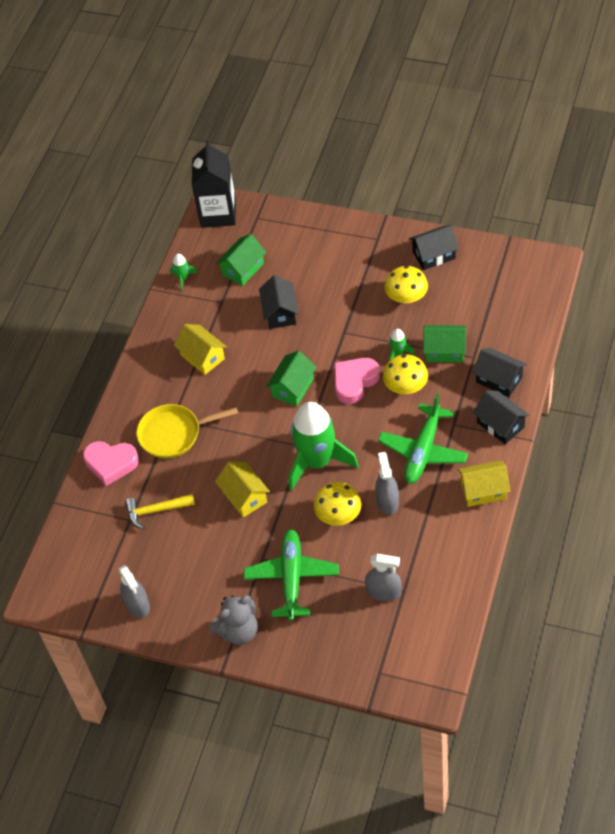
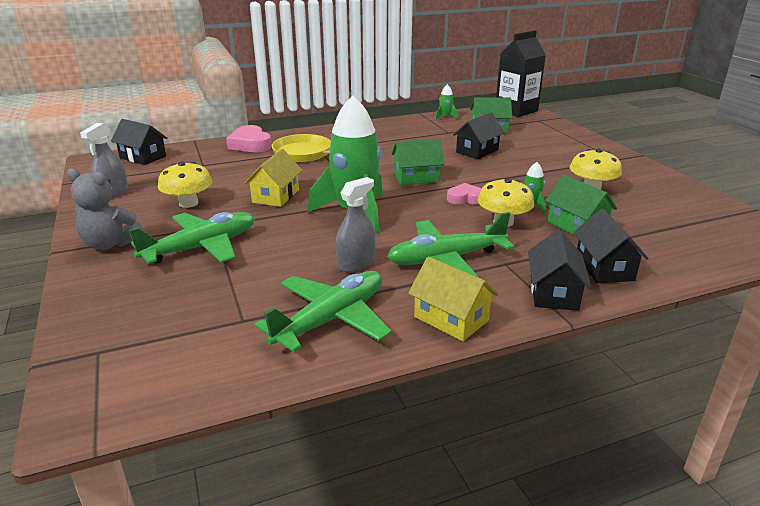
camera: 45 degrees right, 25 degrees down
yellow hammer [125,494,195,529] -> none
yellow house [174,324,227,375] -> none
yellow mushroom [314,482,361,526] -> yellow mushroom moved to [158,161,212,208]
pink heart [334,358,380,404] -> pink heart [447,183,482,205], size x0.64
grey spray bottle [365,554,402,601] -> none
black house [409,225,459,270] -> black house moved to [111,119,167,165]
none -> green plane [254,271,392,352]

